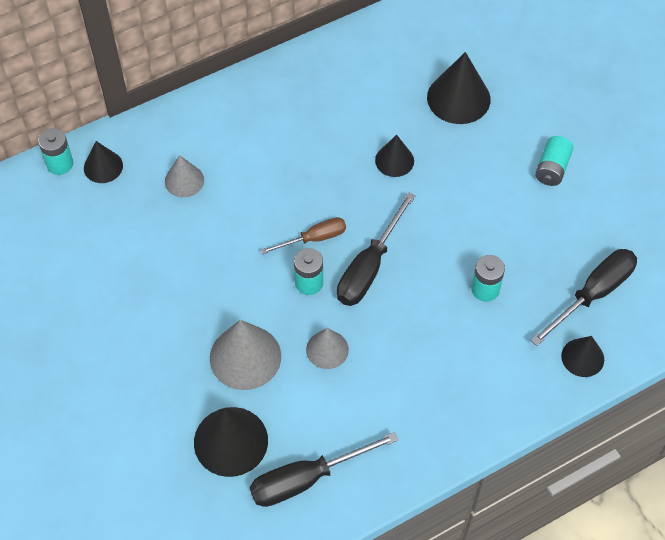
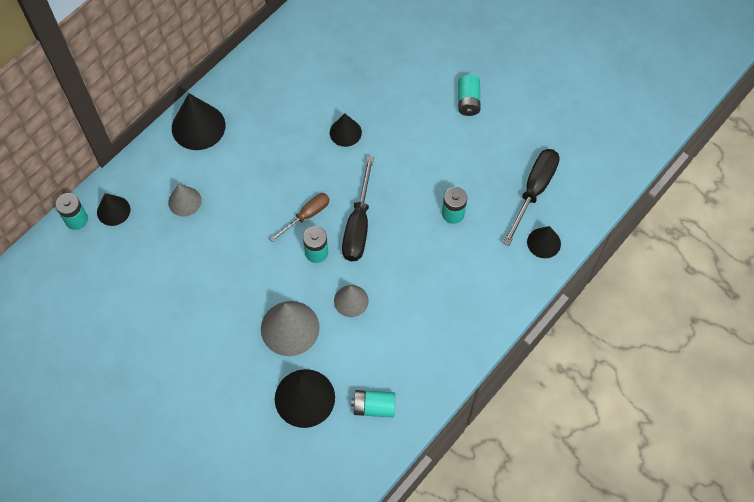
camera: 20 degrees left, 5 degrees up
black screwdriver [250,432,398,507] -> turquoise battery [351,390,396,418]
black cone [427,52,491,124] -> black cone moved to [172,93,226,150]

